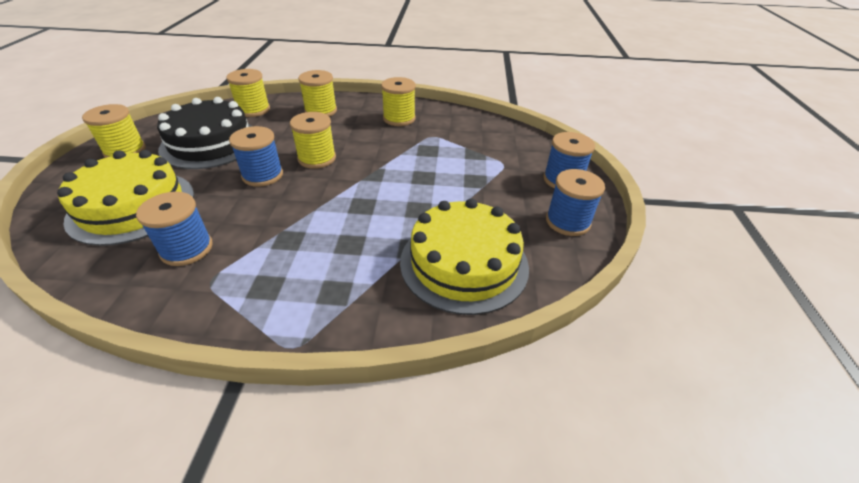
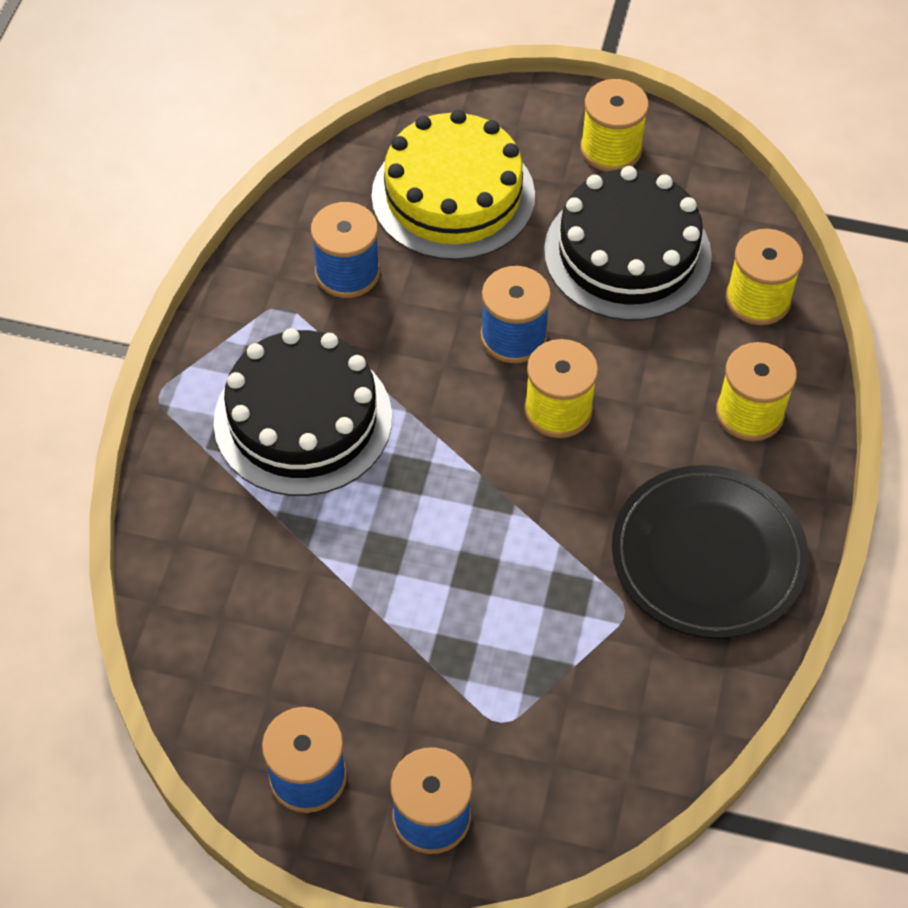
camera: 100 degrees right, 15 degrees up
yellow spool [381,77,416,126] -> black plate [612,465,809,639]
yellow cake [400,198,529,315] -> none
none -> black cake [214,328,392,496]

